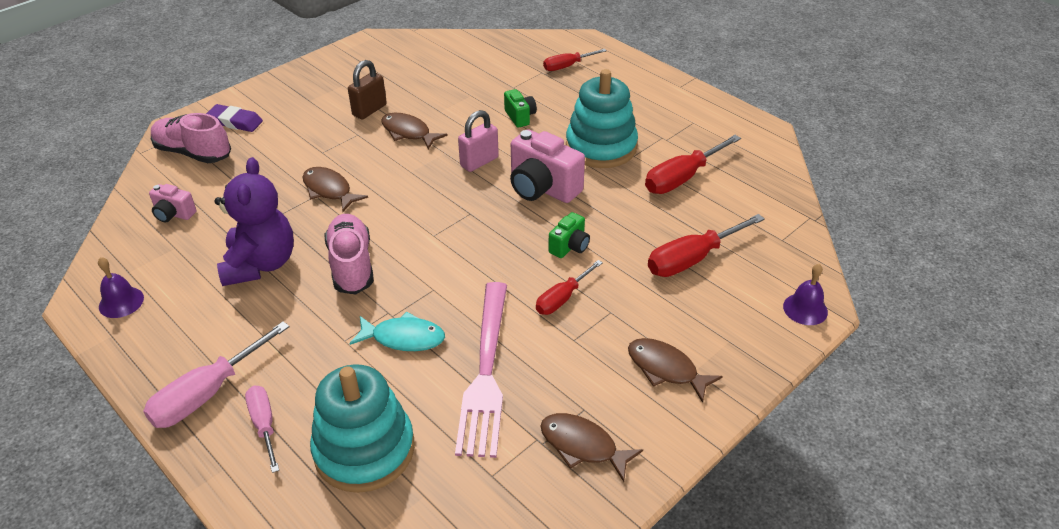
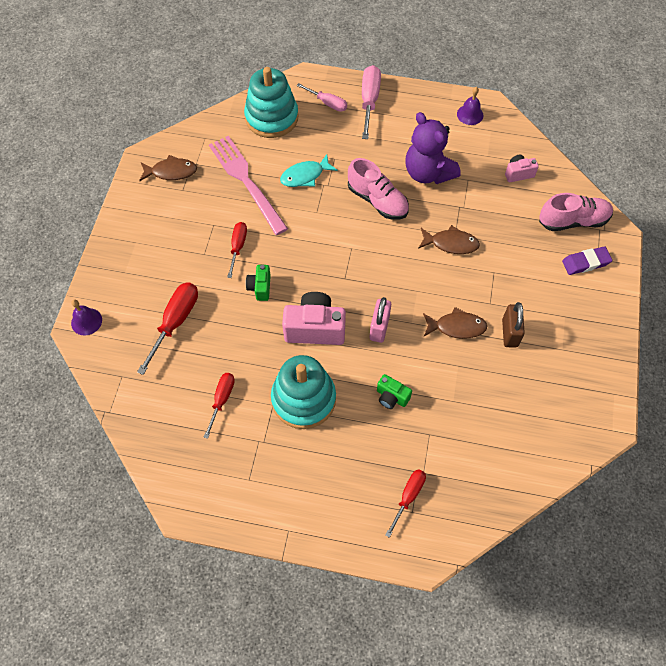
camera: 145 degrees right, 20 degrees up
brown fish [628,338,723,403] -> none
red screwdriver [645,135,741,194] -> red screwdriver [204,373,235,439], size x0.63

